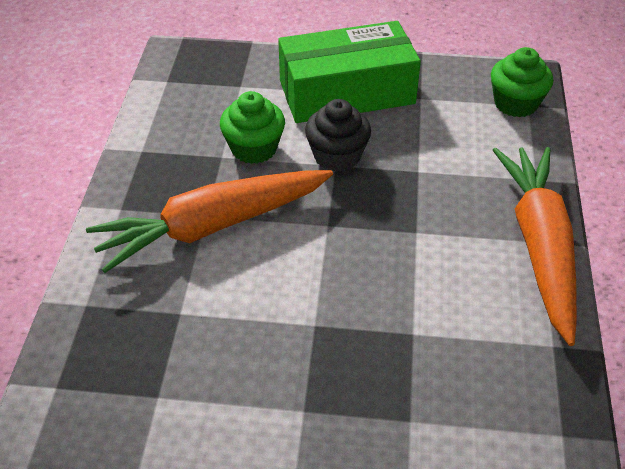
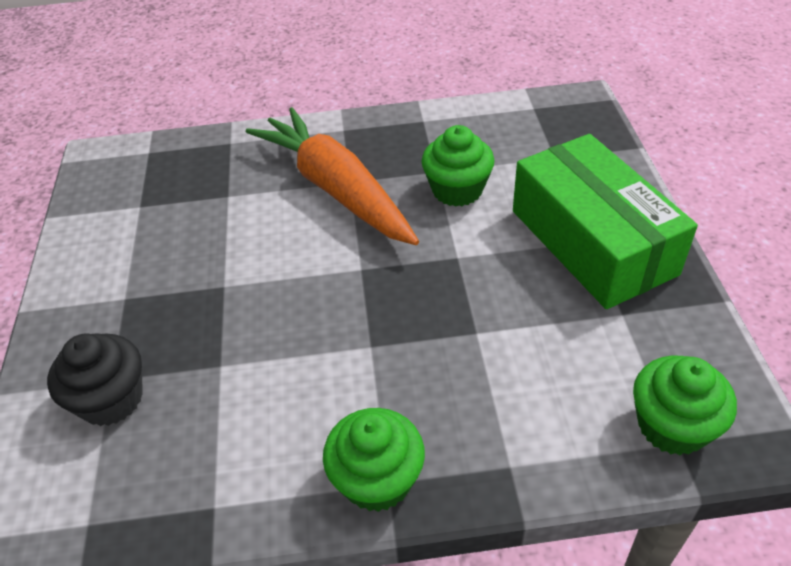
camera: 80 degrees right, 0 degrees up
black cupcake [305,99,371,172] -> black cupcake moved to [47,333,143,426]
orange carrot [493,147,577,346] -> green cupcake [323,408,425,512]

